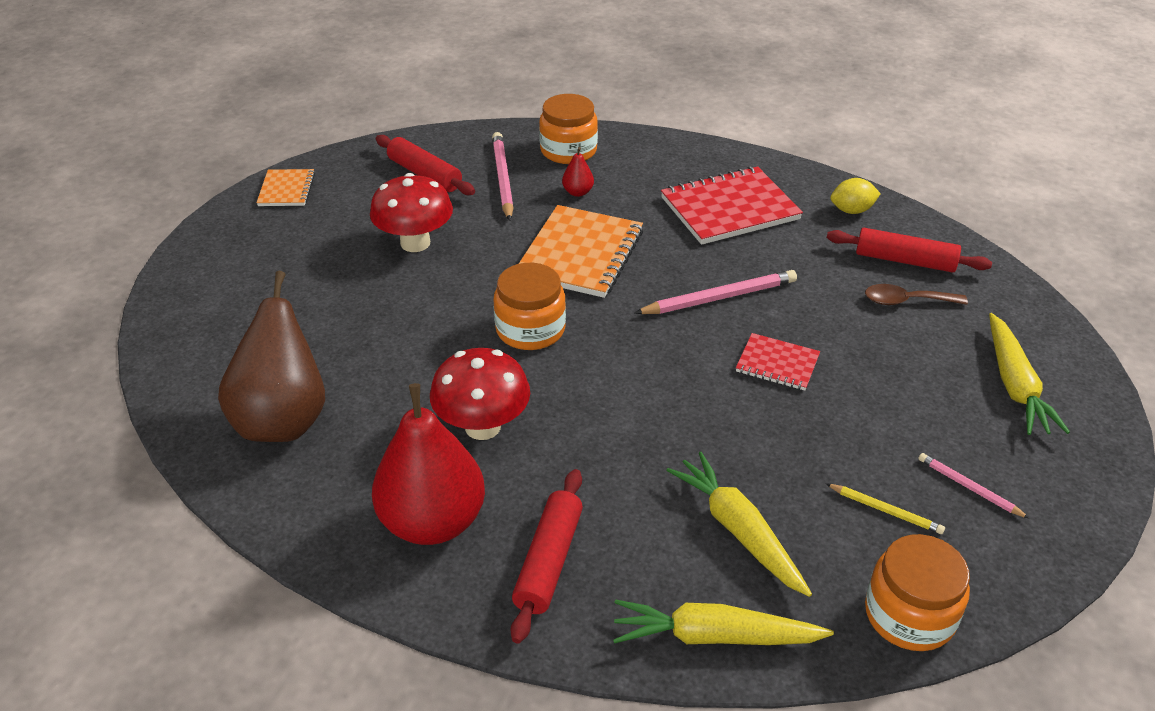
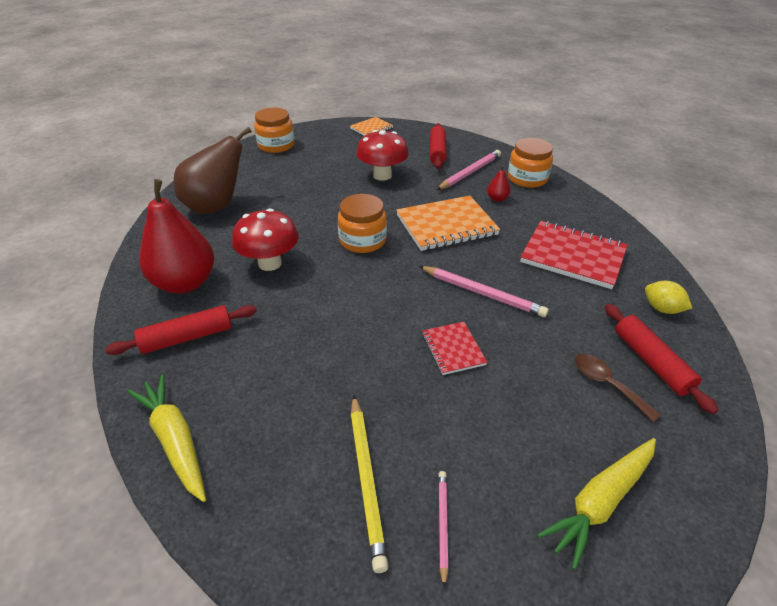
camera: 50 degrees right, 0 degrees up
yellow carrot [666,452,812,597] -> none
yellow pencil [825,483,945,534] -> yellow pencil [351,395,389,573], size x1.77
orange jar [865,534,970,651] -> orange jar moved to [254,108,294,153]

